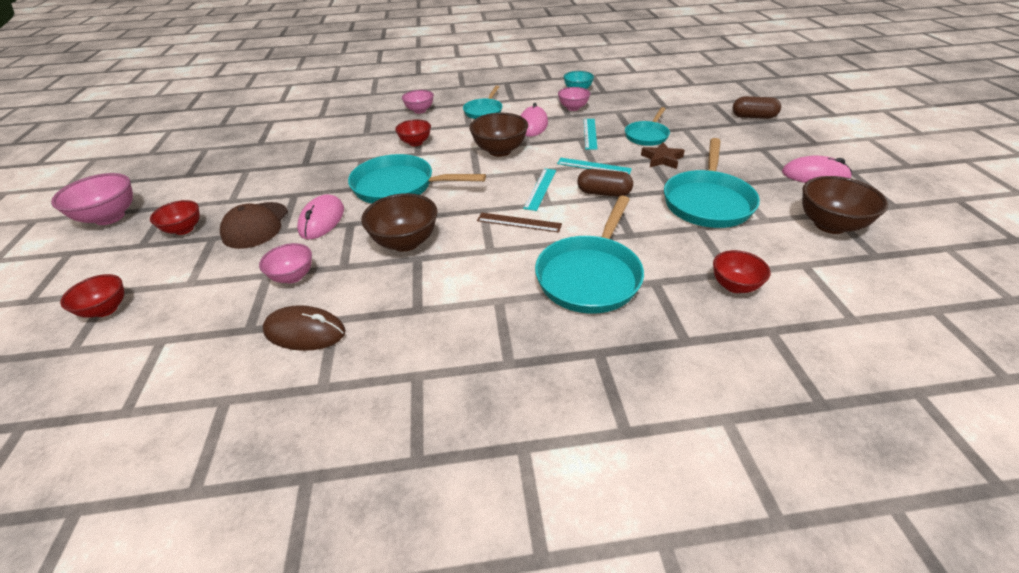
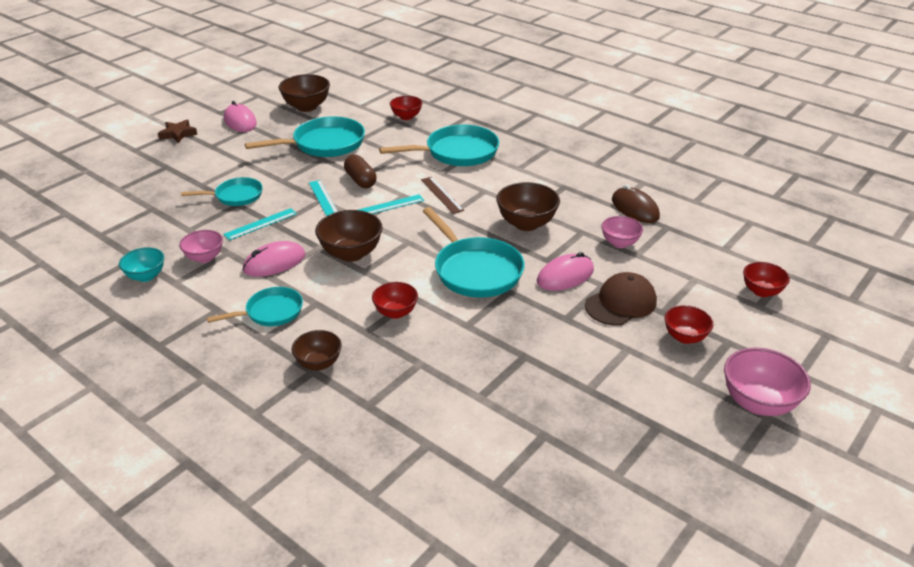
camera: 135 degrees left, 5 degrees down
pink bowl [402,90,434,114] -> brown bowl [292,330,342,370]
brown star [641,142,685,169] -> brown star moved to [158,120,197,143]
brown capsule [732,96,781,119] -> none

